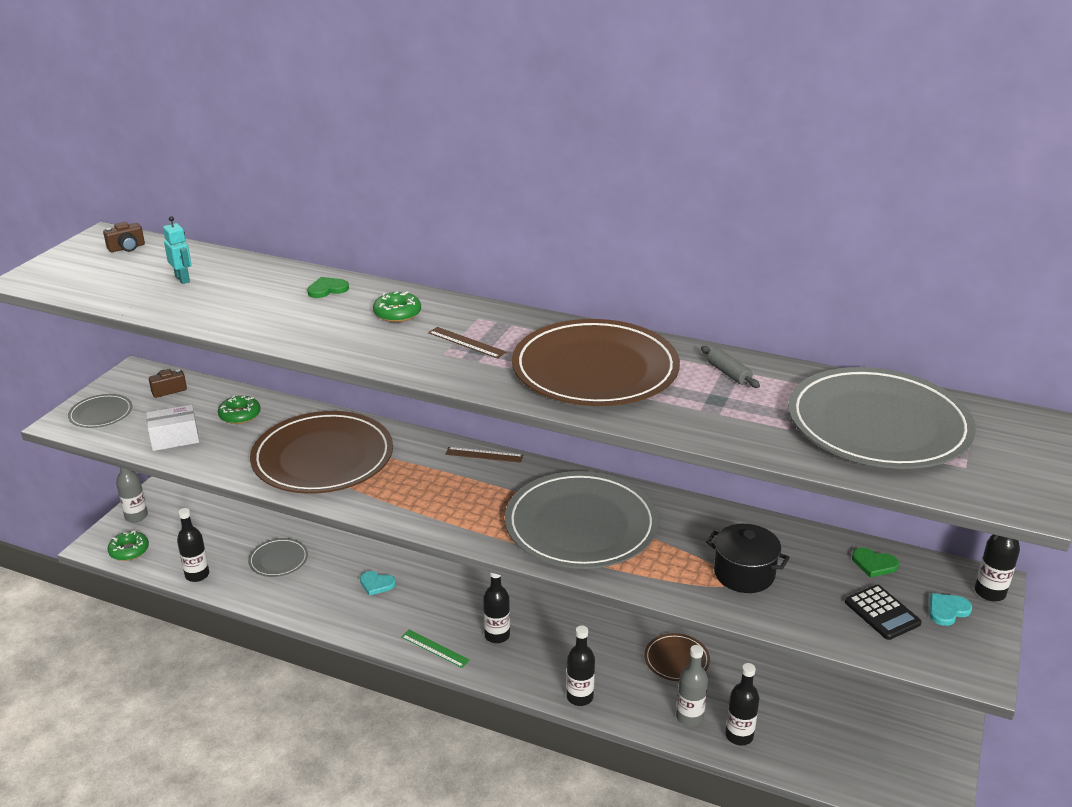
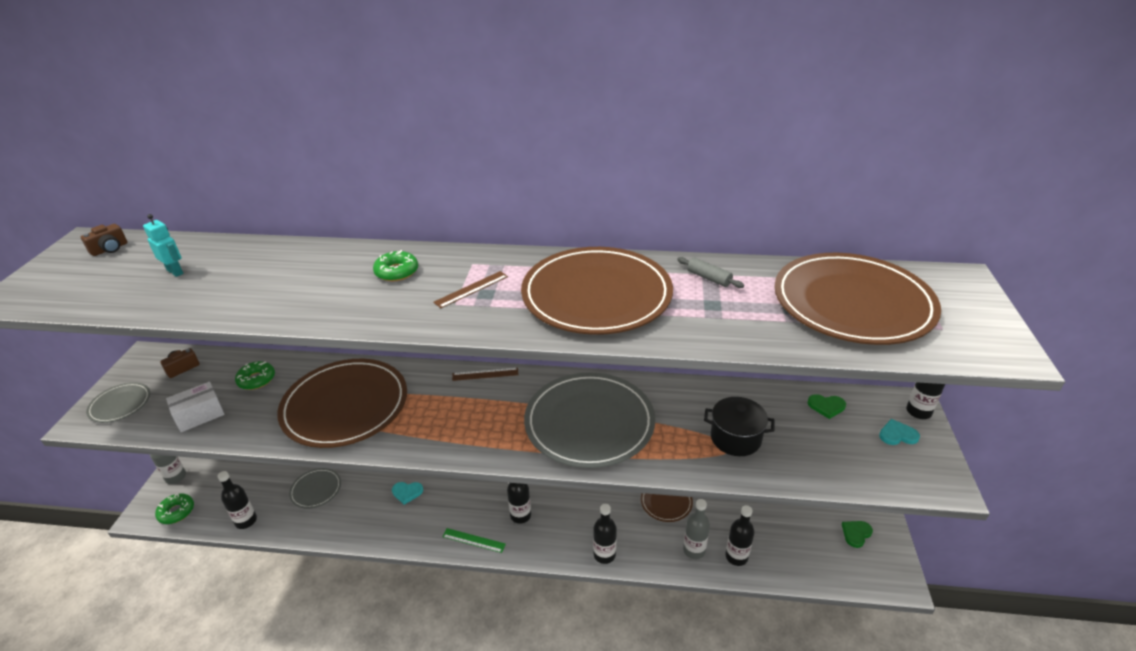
camera: 15 degrees left, 5 degrees up
green heart [307,277,349,298] -> green heart moved to [842,521,873,548]
brown ruler [428,327,507,359] -> brown ruler turned 60 degrees counterclockwise [433,271,508,308]
grey plate [788,367,976,469] -> brown plate [774,253,941,345]
black calculator [845,585,922,640] -> none
turquoise heart [929,593,972,626] -> turquoise heart turned 45 degrees clockwise [879,419,920,445]

